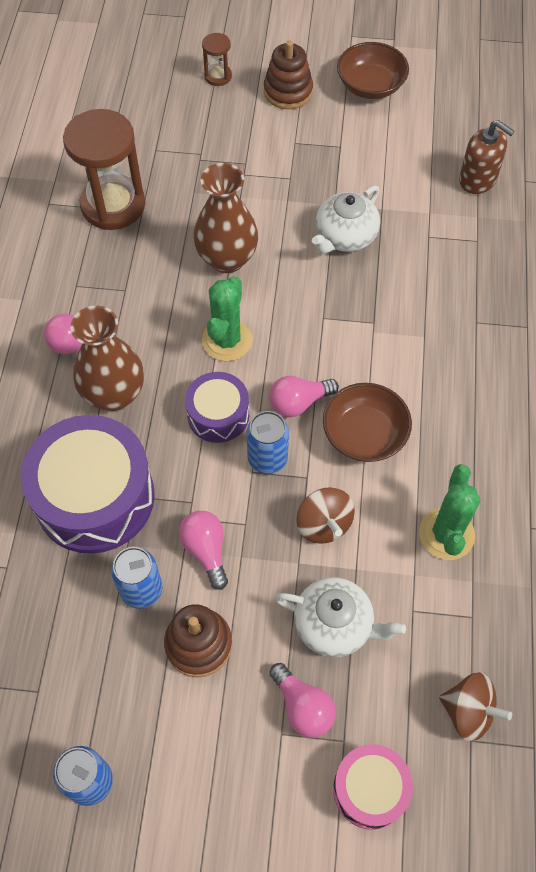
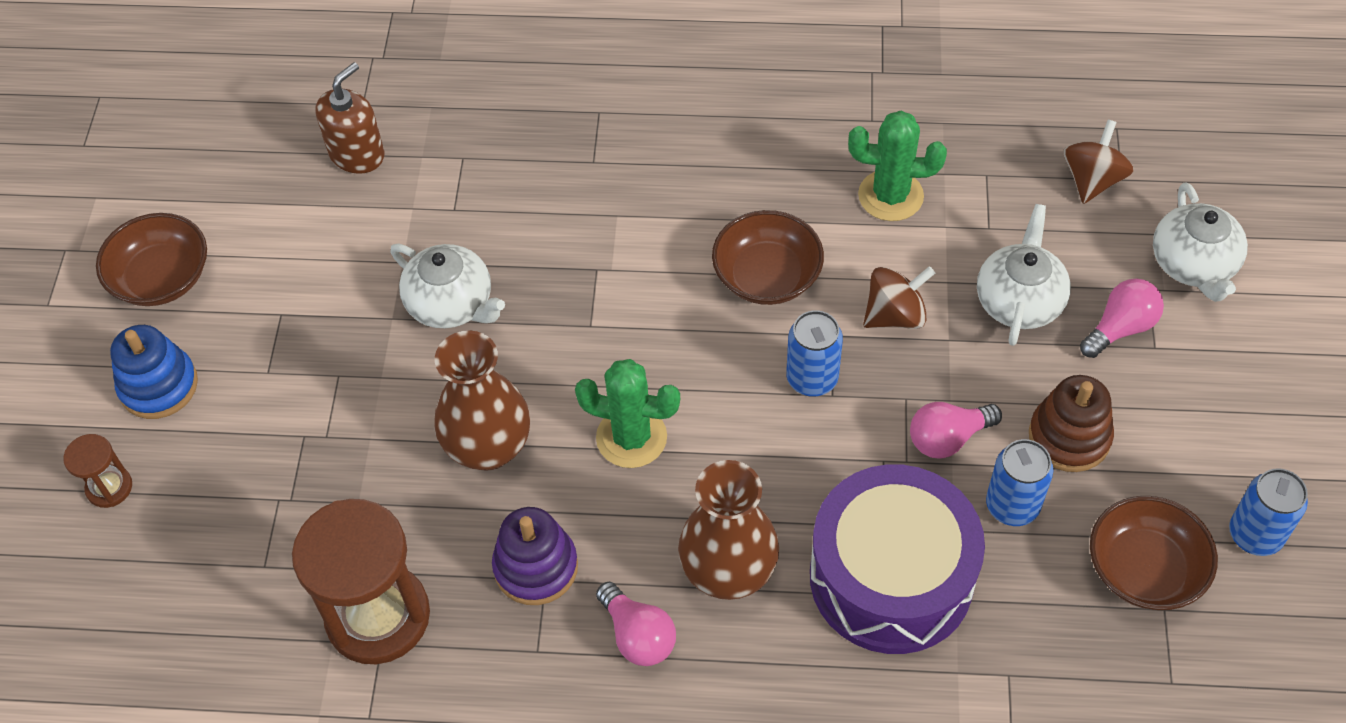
camera: 90 degrees left, 5 degrees down
purple drum [185,372,249,443] -> none
brown stacking toy [264,41,313,109] -> blue stacking toy [110,325,198,419]
pink light bulb [269,376,339,417] -> none
pink drum [333,744,413,830] -> white teapot [1153,182,1248,302]
none -> purple stacking toy [492,507,578,605]
none -> brown bowl [1090,496,1218,610]

